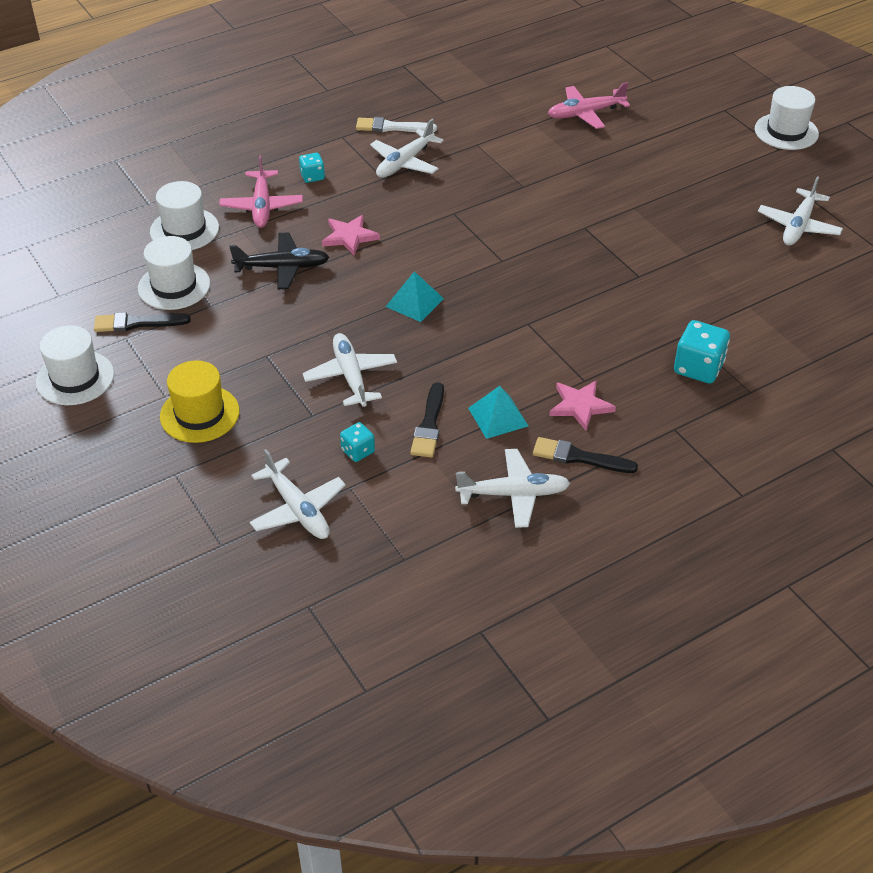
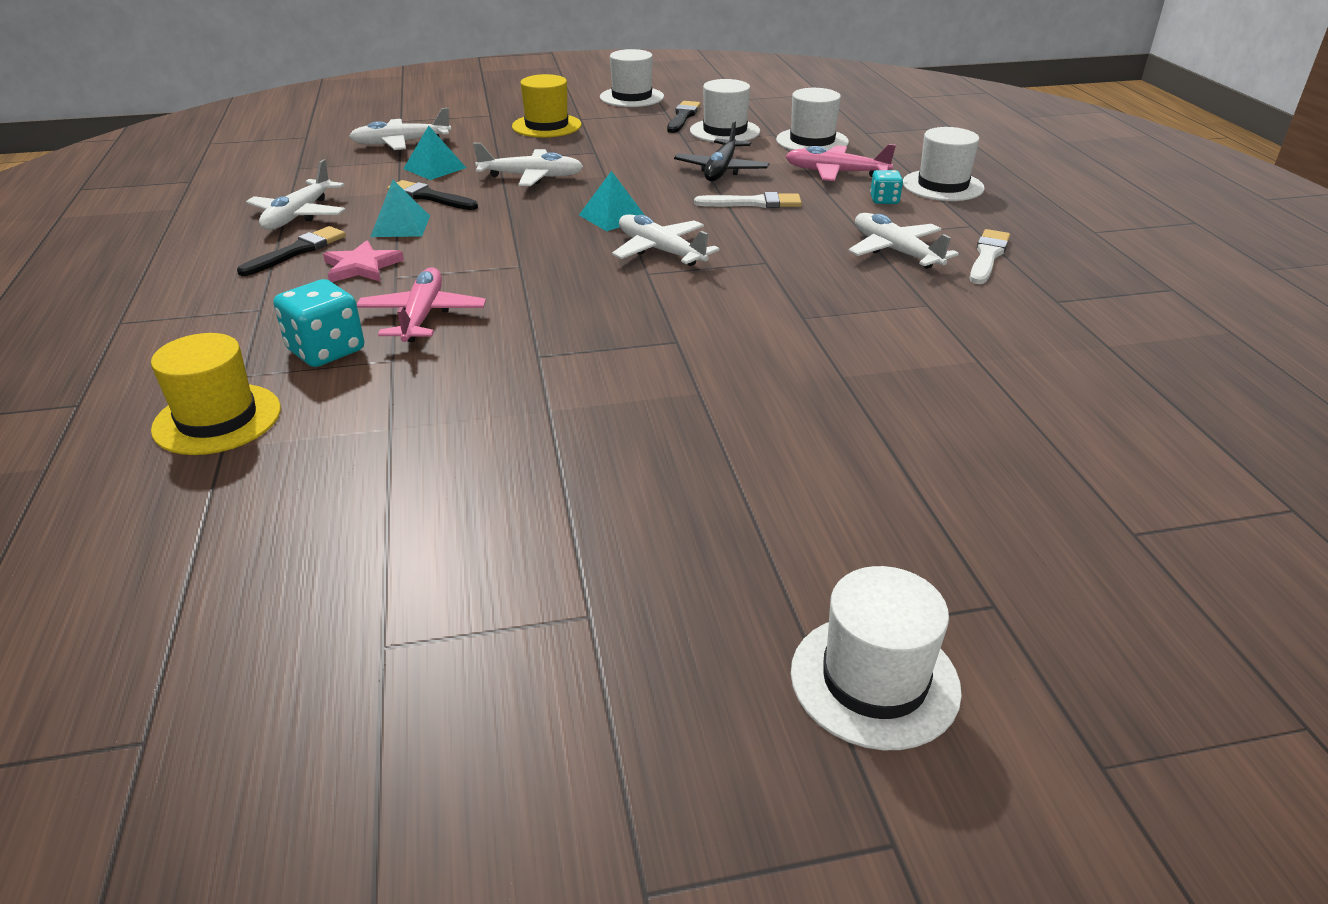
camera: 110 degrees right, 10 degrees down
pink star [322,215,380,256] -> white brush [694,192,802,208]
turquoise dice [340,422,375,462] -> turquoise pyramid [403,126,466,180]
pink plane [548,82,630,129] -> pink plane moved to [357,267,486,342]
white plane [758,176,843,246] -> white plane moved to [612,215,720,266]
none -> yellow hat [151,333,281,455]
none -> white hat [903,127,985,201]

